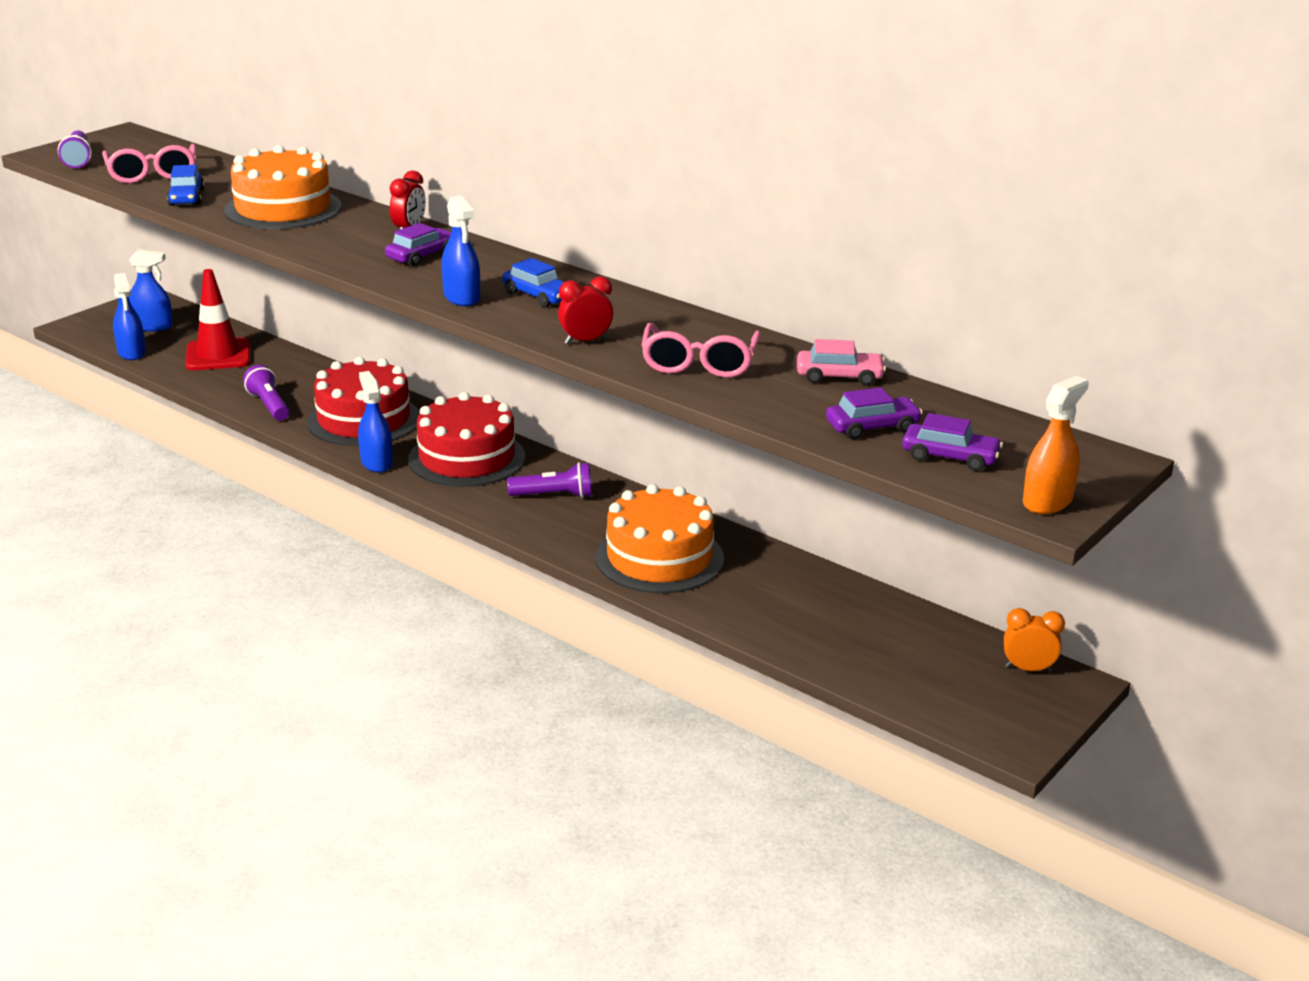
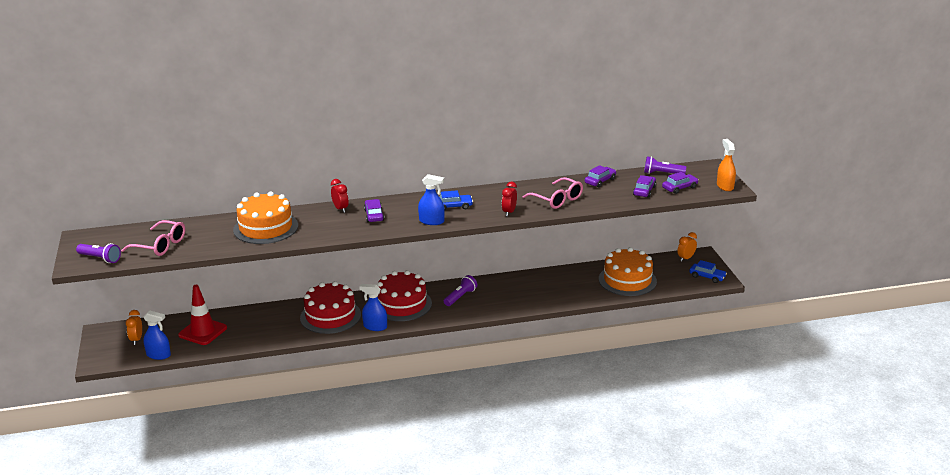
camera: 50 degrees left, 0 degrees up
blue spray bottle [129,249,173,332] -> orange clock [126,310,142,345]
blue car [167,165,205,206] -> blue car moved to [689,260,727,283]
purple flashlight [243,365,289,421] -> purple flashlight moved to [644,156,686,174]
orange cake [595,484,724,593] -> orange cake moved to [599,247,657,296]
pink car [797,339,886,386] -> purple car [585,165,616,188]

